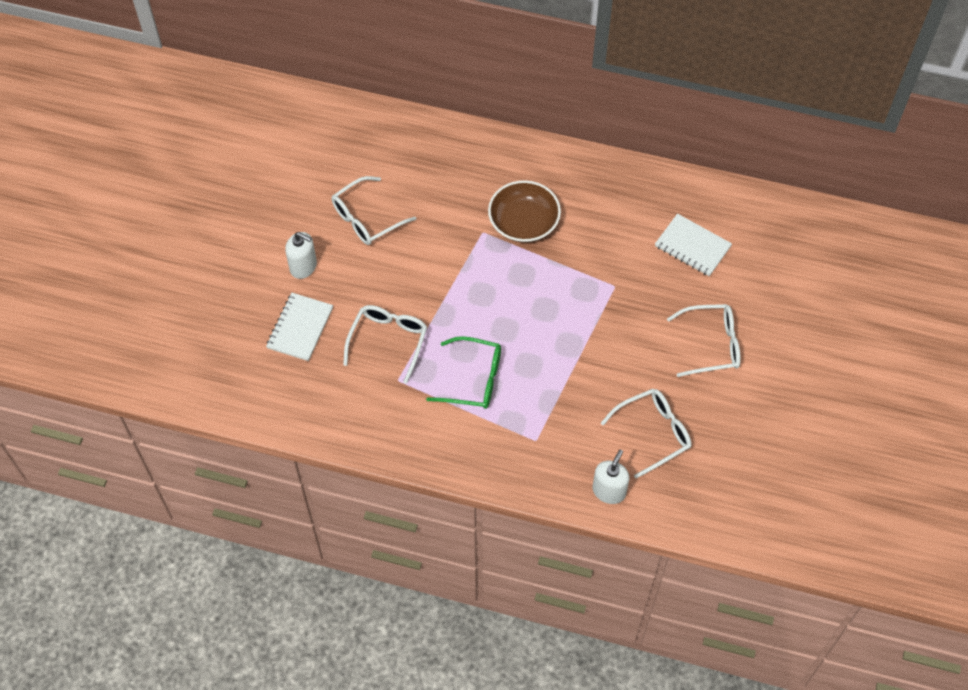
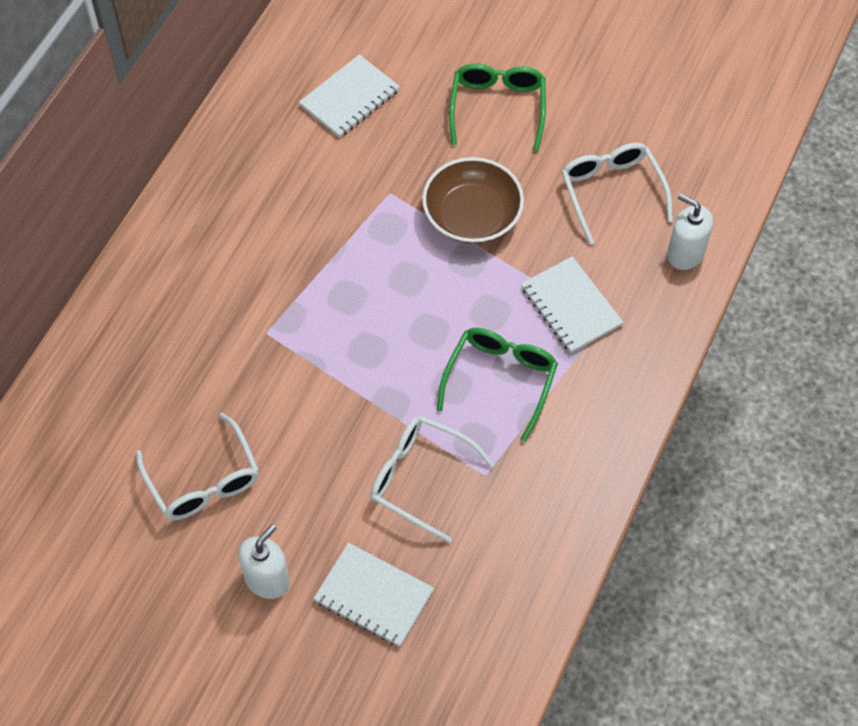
camera: 80 degrees left, 0 degrees up
brown bowl [488,180,561,243] -> brown bowl moved to [422,157,524,244]
white glasses [667,304,741,377] -> green glasses [449,64,546,151]
none -> white notebook [521,256,623,353]

